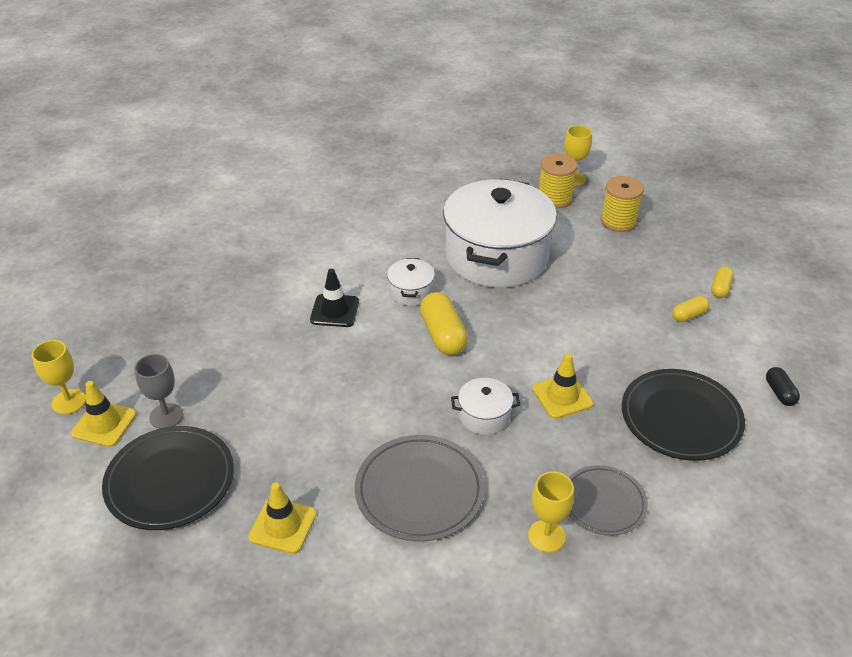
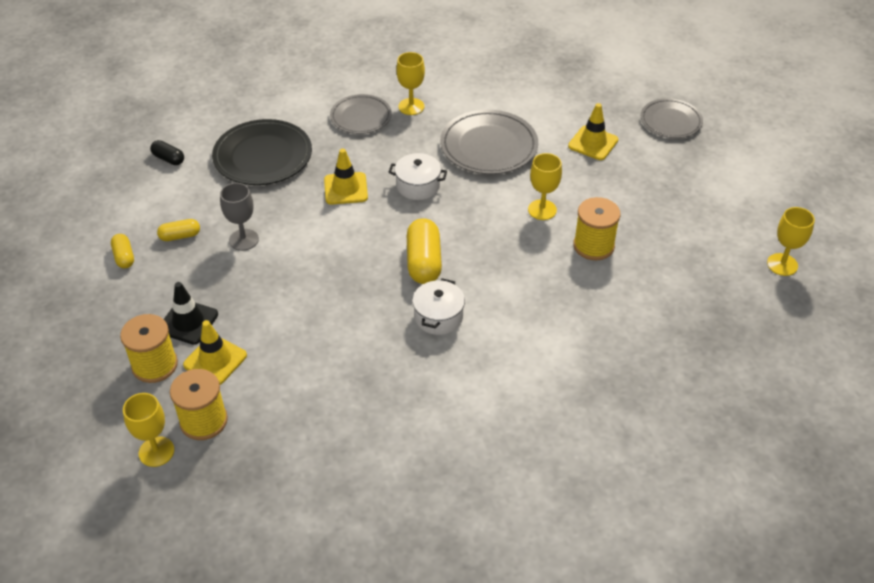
camera: 165 degrees left, 5 degrees up
yellow traffic cone [71,381,137,447] -> yellow traffic cone moved to [183,320,247,385]
black plate [102,426,234,530] -> none
grey goblet [135,354,183,429] -> grey goblet moved to [220,183,259,251]
black traffic cone [310,269,359,327] -> black traffic cone moved to [164,282,218,344]
white pot [443,179,557,288] -> none
yellow capsule [711,266,734,298] -> yellow capsule turned 60 degrees counterclockwise [111,234,134,268]
black capsule [766,367,800,406] -> black capsule turned 60 degrees counterclockwise [150,140,184,165]
none -> yellow goblet [528,153,562,220]
none -> yellow spool [573,197,621,260]
none -> grey plate [641,98,703,138]

